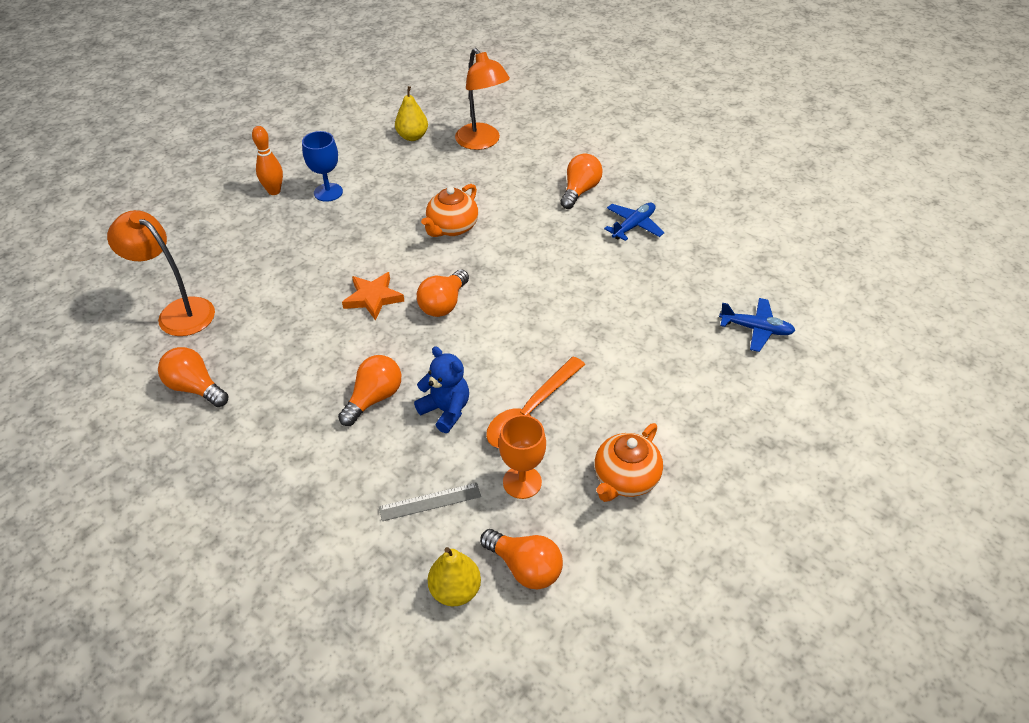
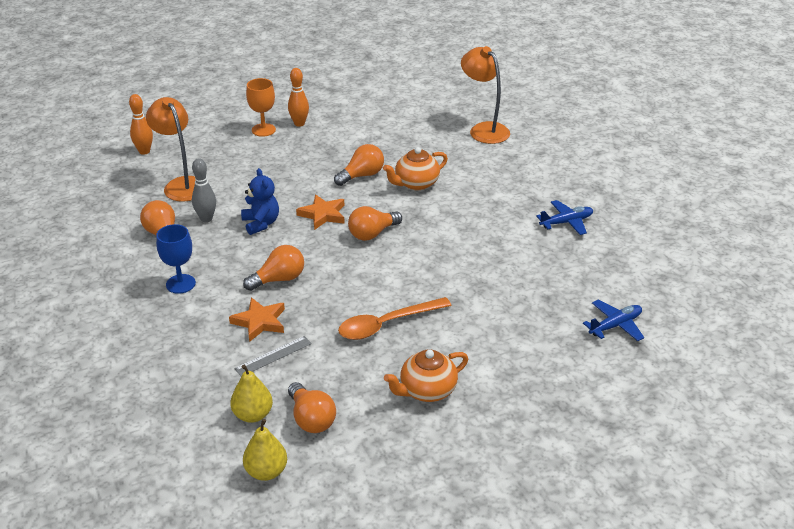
camera: 25 degrees right, 10 degrees down
blue goblet [302,131,343,202] -> blue goblet moved to [156,224,196,294]
grey ruler [379,483,481,521] -> grey ruler turned 45 degrees counterclockwise [234,336,312,376]
yellow pear [395,86,428,141] -> yellow pear moved to [243,419,287,481]
blue teddy bear [414,346,469,433] -> blue teddy bear moved to [241,168,279,235]
orange lamp [455,48,510,150] -> orange lamp turned 150 degrees clockwise [461,46,510,144]
orange goblet [499,415,546,499] -> orange goblet moved to [246,78,276,137]
orange light bulb [560,153,603,209] -> orange light bulb moved to [334,144,384,186]
blue plane [719,298,795,352] -> blue plane turned 75 degrees counterclockwise [583,300,644,341]
none -> orange bowling pin [129,94,153,155]
none -> grey bowling pin [192,158,216,222]
none -> orange star [229,298,285,342]

